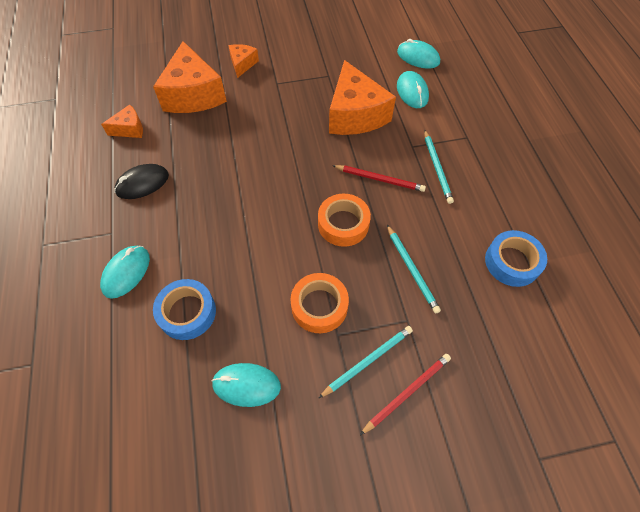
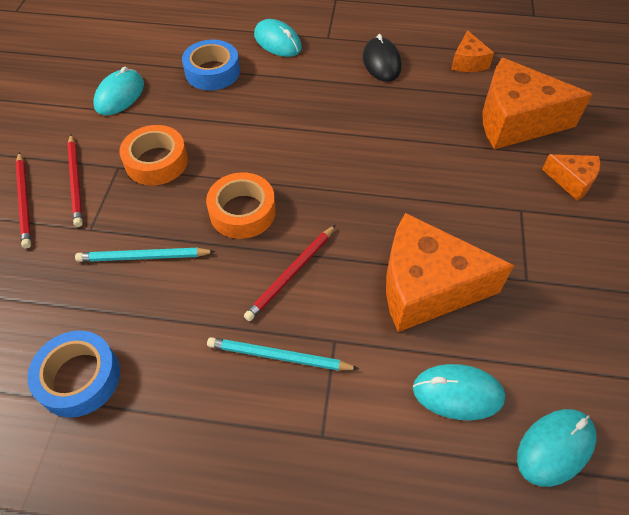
camera: 110 degrees right, 5 degrees down
turquoise pencil [319,326,413,398] -> red pencil [67,134,83,227]

